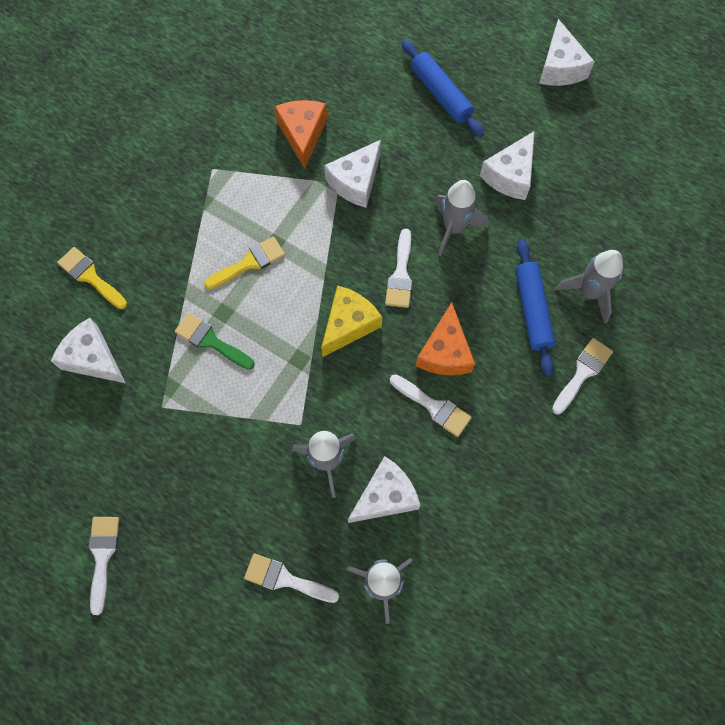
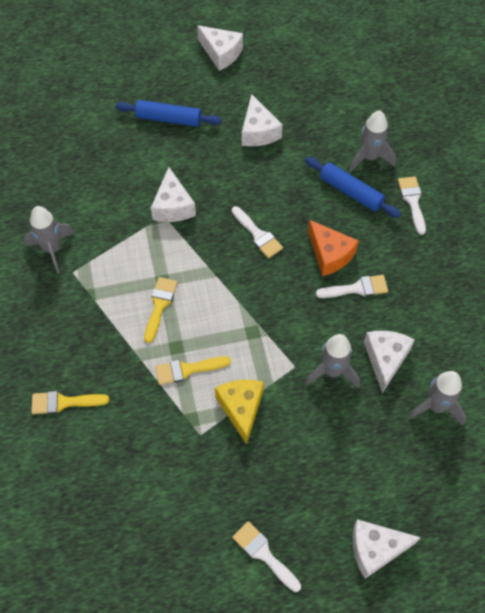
camera: 45 degrees left, 10 degrees down
white cheese [51,318,125,383] -> white cheese moved to [353,519,421,579]
green brush [175,313,255,370] -> yellow brush [155,356,231,385]
white brush [244,553,339,603] -> none
orange cheese [274,100,327,169] -> none
yellow cheese [321,285,382,357] -> yellow cheese moved to [215,380,264,445]
grey rocket [434,180,488,256] -> grey rocket moved to [24,206,74,273]

